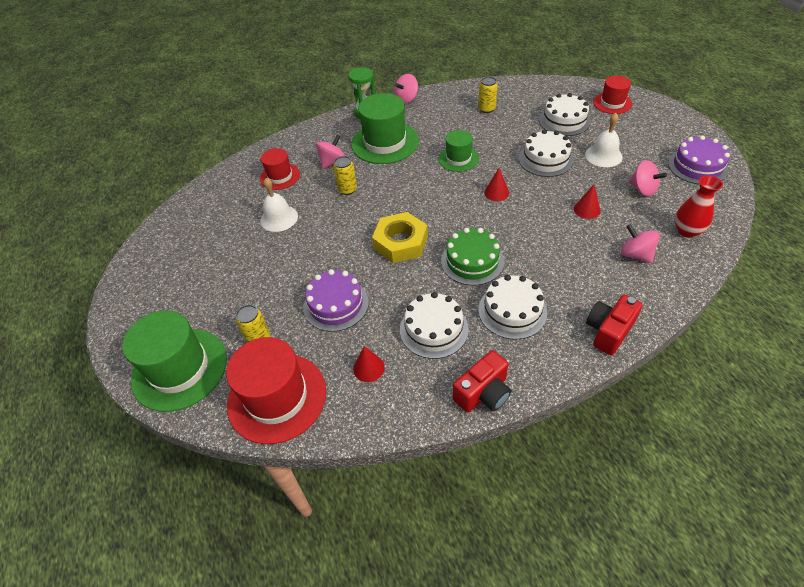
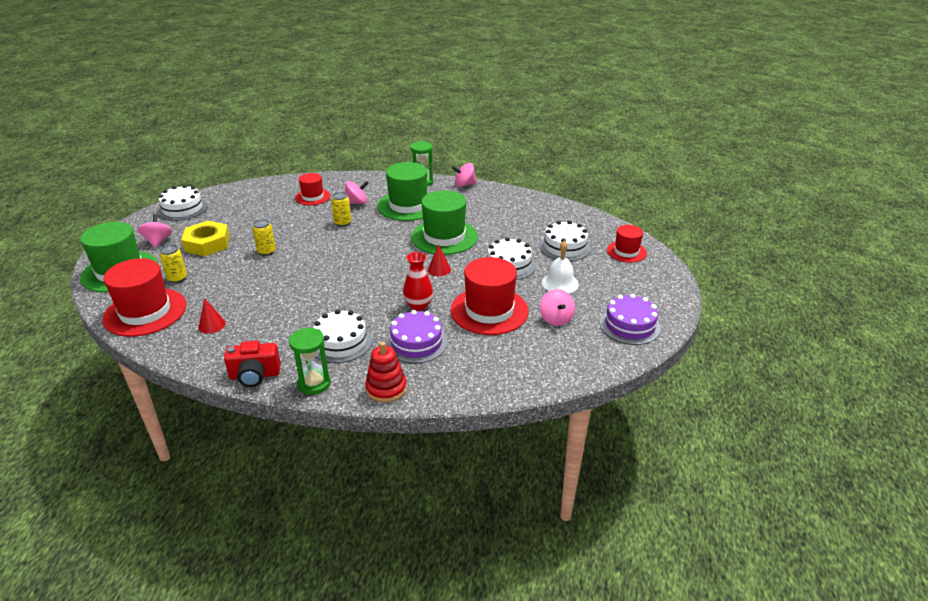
camera: 30 degrees right, 15 degrees down
white bell [260,178,298,232] -> none
purple cake [303,269,369,332] -> purple cake moved to [386,310,447,363]
yellow nut [372,212,428,263] -> yellow nut moved to [181,221,230,256]
white cake [400,292,469,359] -> white cake moved to [158,185,207,221]
green hat [439,130,479,172] -> green hat [411,190,478,255], size x1.76
green cake [441,228,504,286] -> none
yellow can [478,77,498,113] -> yellow can moved to [252,219,276,256]
red cone [574,185,600,219] -> red hat [451,257,529,335]
red camera [586,295,643,355] -> red stacking toy [365,342,407,403]
pink spinning top [621,224,660,263] -> pink spinning top moved to [138,214,172,248]
red vase [675,176,723,237] -> red vase moved to [403,252,434,311]
none -> green hourglass [289,328,331,395]

